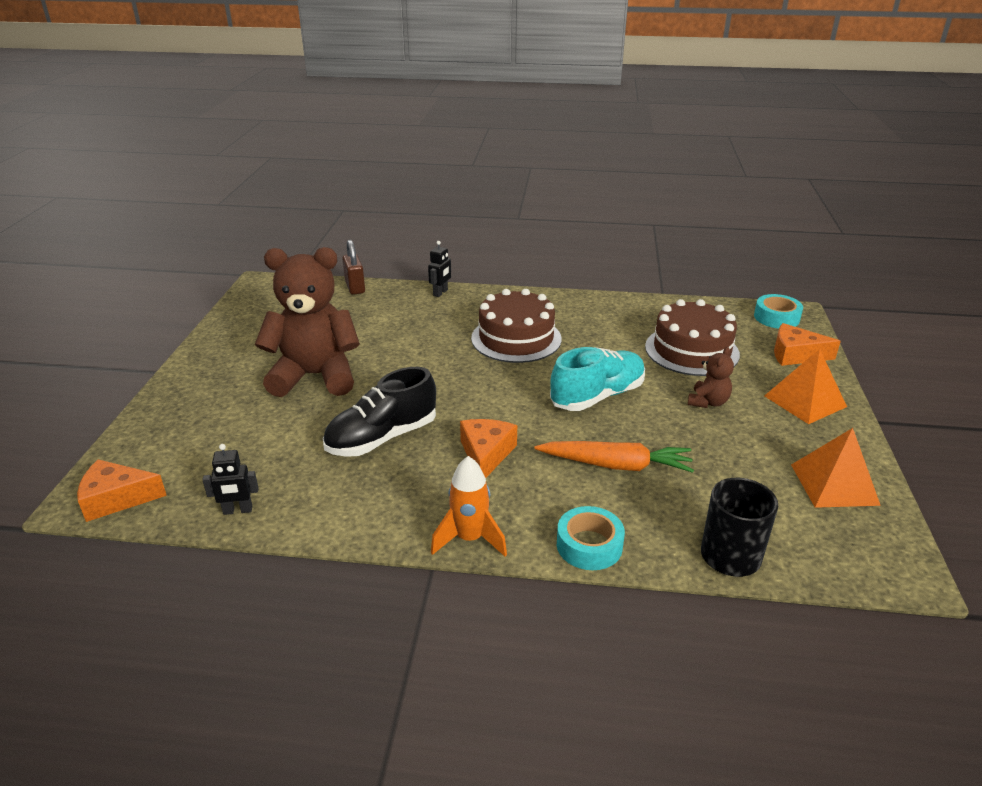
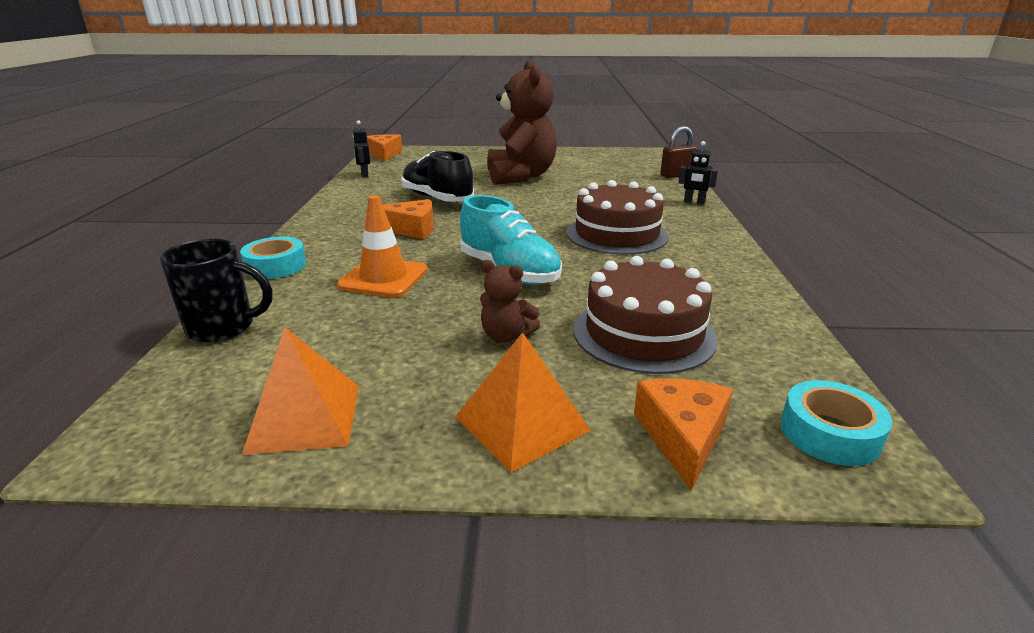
camera: 85 degrees right, 5 degrees down
orange rocket [431,456,507,557] -> none
orange carrot [535,441,694,473] -> orange traffic cone [337,195,428,297]

